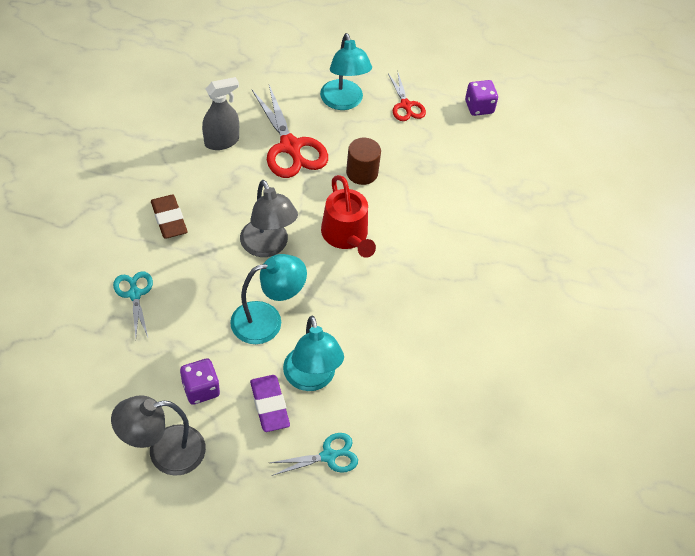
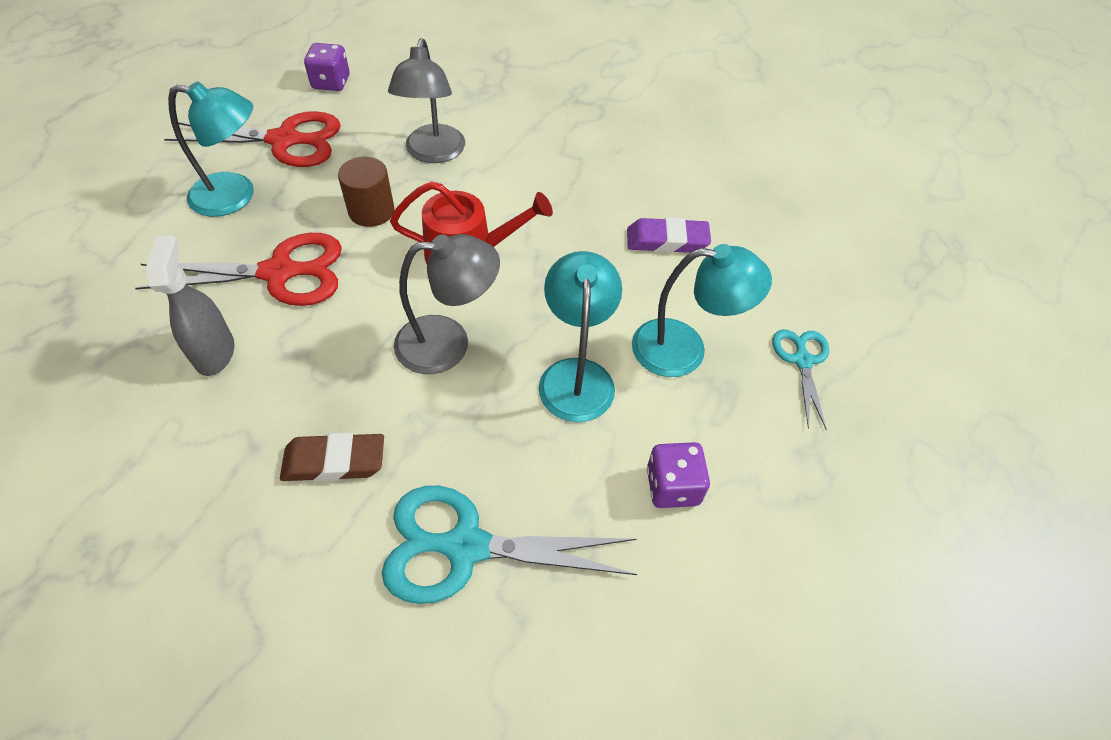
camera: 70 degrees left, 0 degrees up
grey lamp [111,395,206,476] -> grey lamp moved to [388,38,465,163]
turquoise scissors [113,271,153,337] -> turquoise scissors [382,486,637,604], size x1.77
purple eraser [250,375,290,432] -> purple eraser moved to [627,217,711,253]
red scissors [388,73,426,121] -> red scissors [164,111,341,167], size x1.77

